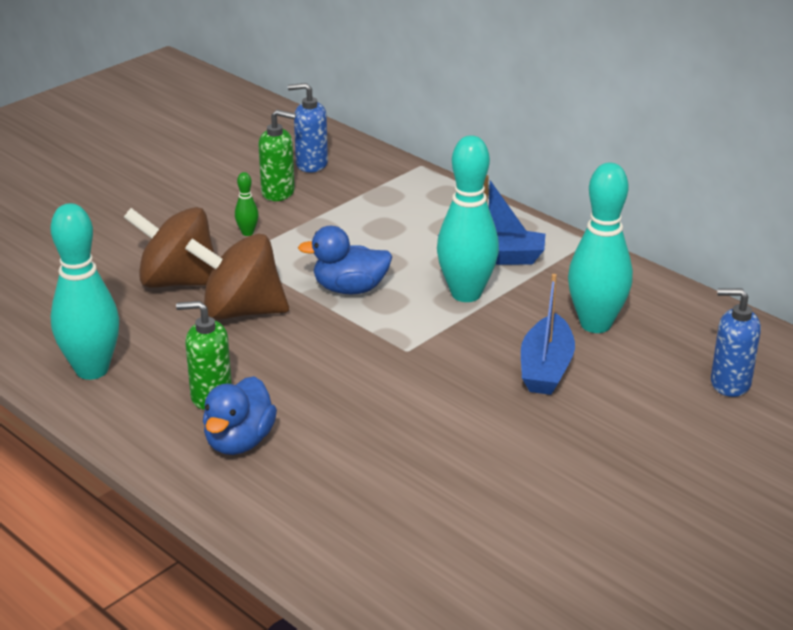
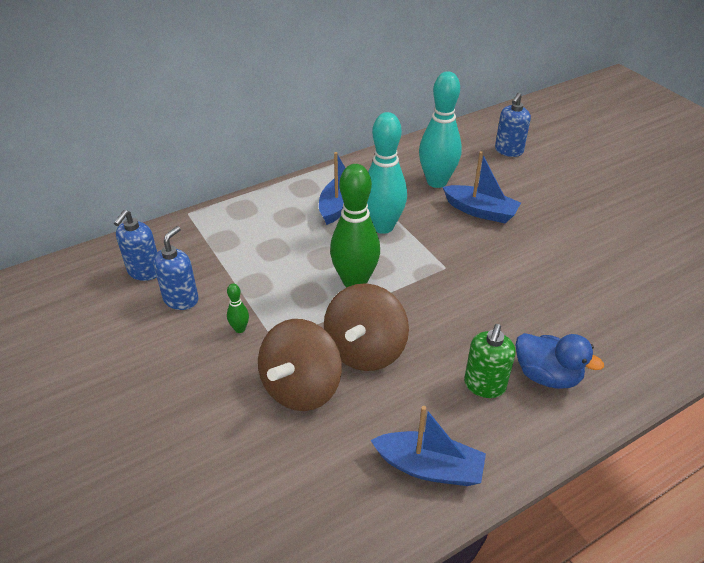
camera: 75 degrees left, 10 degrees up
turquoise bowling pin [51,203,119,380] -> blue boat [370,406,486,486]
green soap dispenser [258,110,296,201] -> blue soap dispenser [153,226,199,310]
blue duck [298,226,392,294] -> green bowling pin [330,164,380,288]

